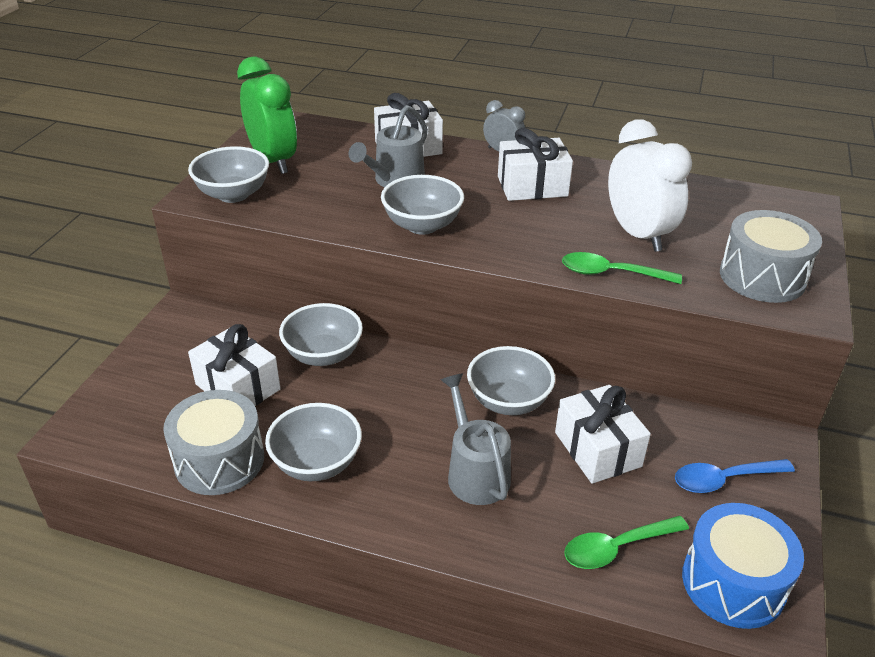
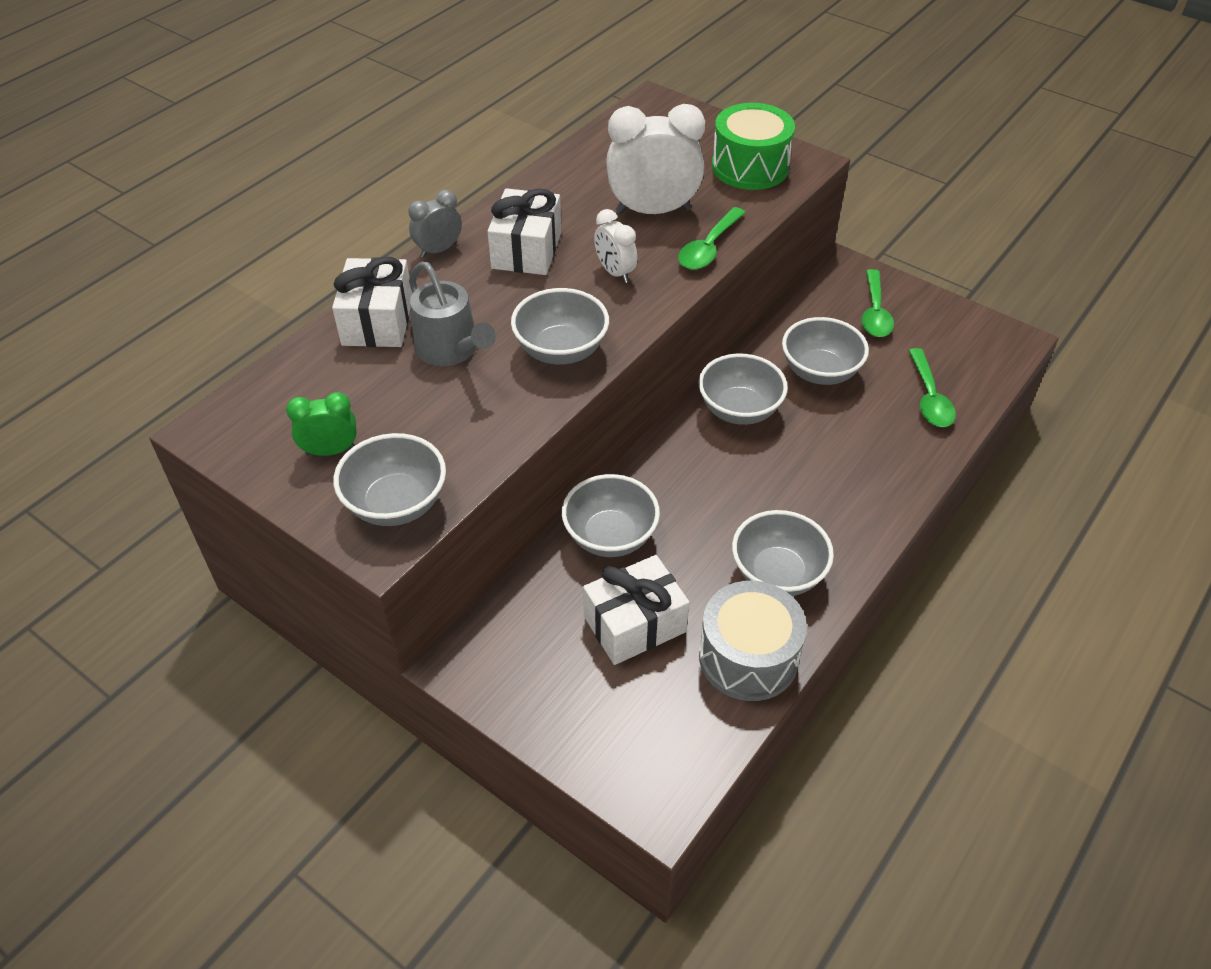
camera: 70 degrees left, 10 degrees up
green clock [237,56,297,174] -> green clock [286,392,356,456], size x0.53
grey watering can [441,373,511,505] -> none
white gift [555,385,651,484] -> grey bowl [782,317,869,385]
blue spoon [675,459,795,493] -> green spoon [862,269,894,337]
blue drum [682,503,804,629] -> none
grey drum [720,210,822,303] -> green drum [712,103,795,190]
none -> white clock [594,209,638,283]

